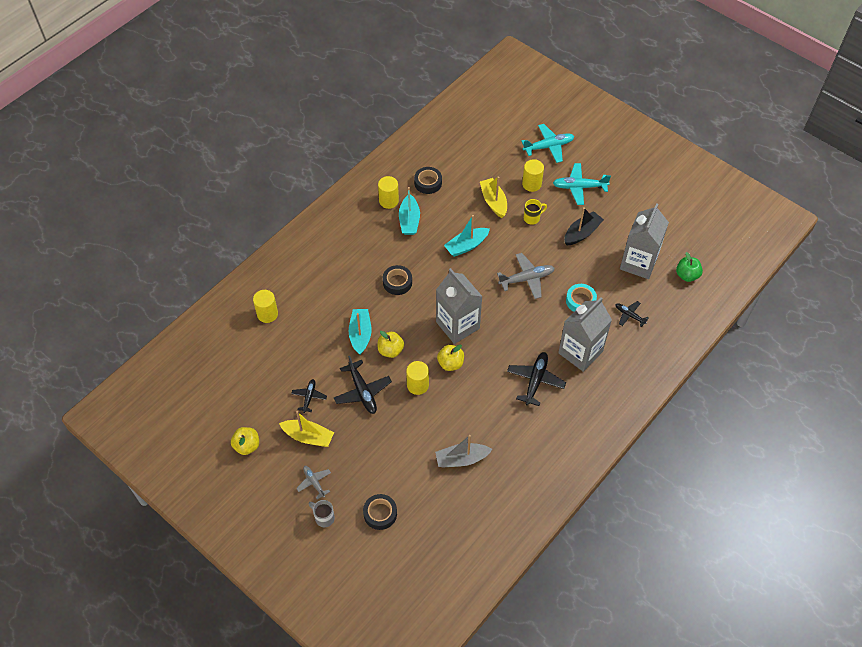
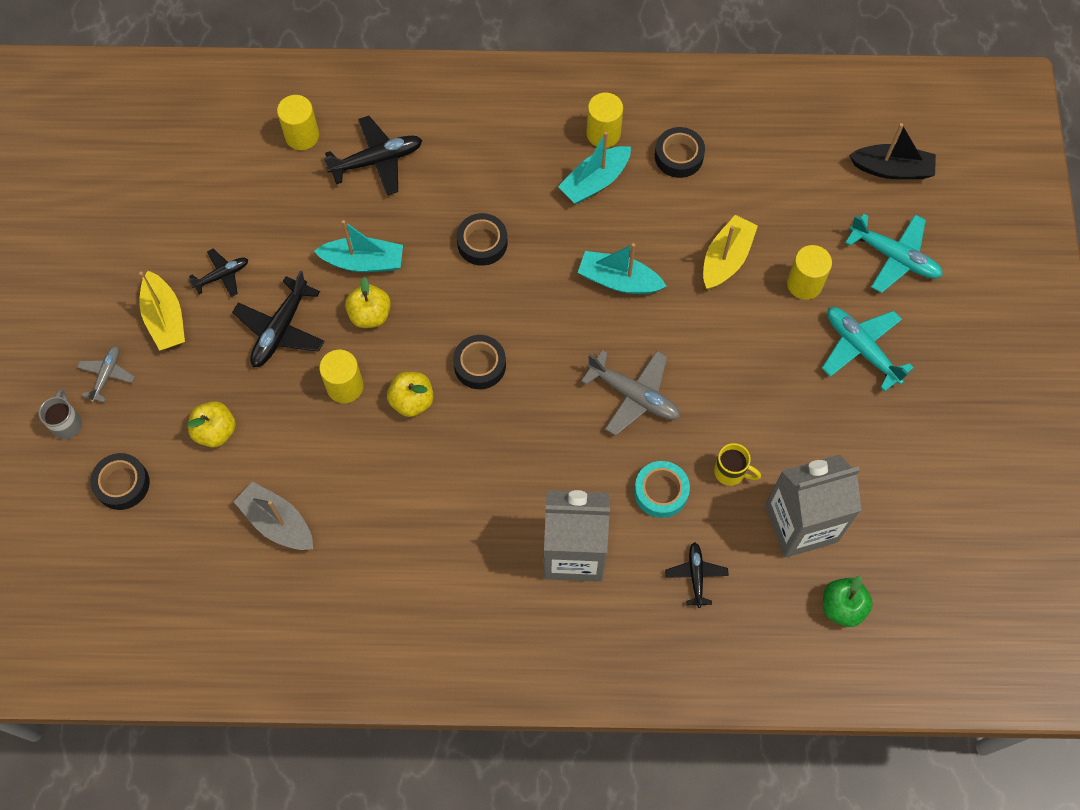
camera: 50 degrees right, 10 degrees up
yellow apple [231,427,259,455] -> yellow apple moved to [187,401,236,448]
turquoise boat [349,309,372,355] -> turquoise boat turned 45 degrees clockwise [314,220,403,272]
grey carton [436,268,483,344] -> black tape [453,335,506,389]
black plane [507,352,566,406] -> black plane moved to [324,116,422,195]
yellow mug [524,199,547,225] -> yellow mug moved to [714,443,761,486]
black boat [564,207,604,245] -> black boat moved to [849,123,936,179]

